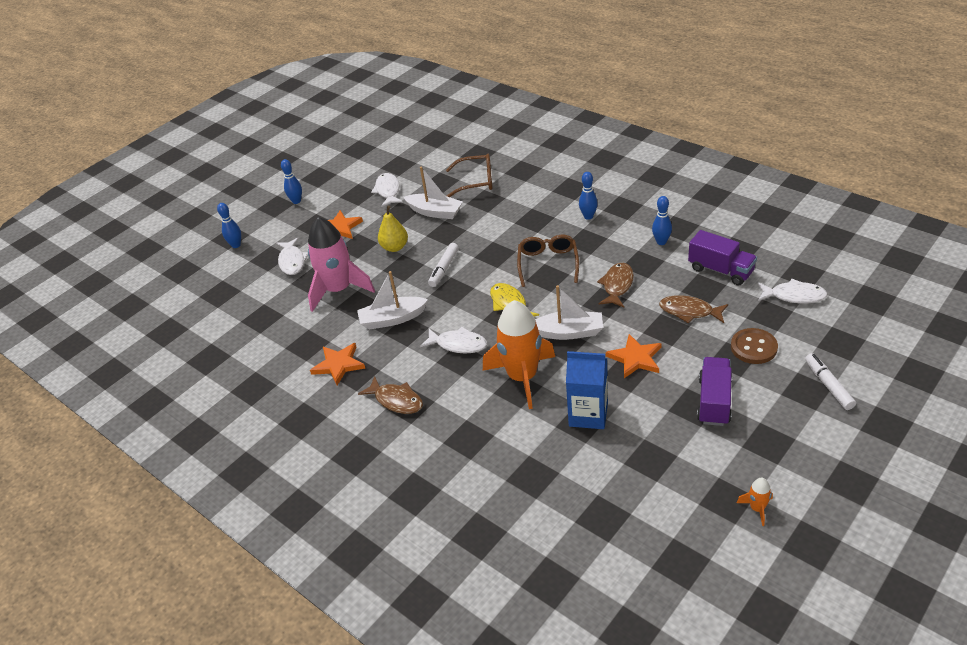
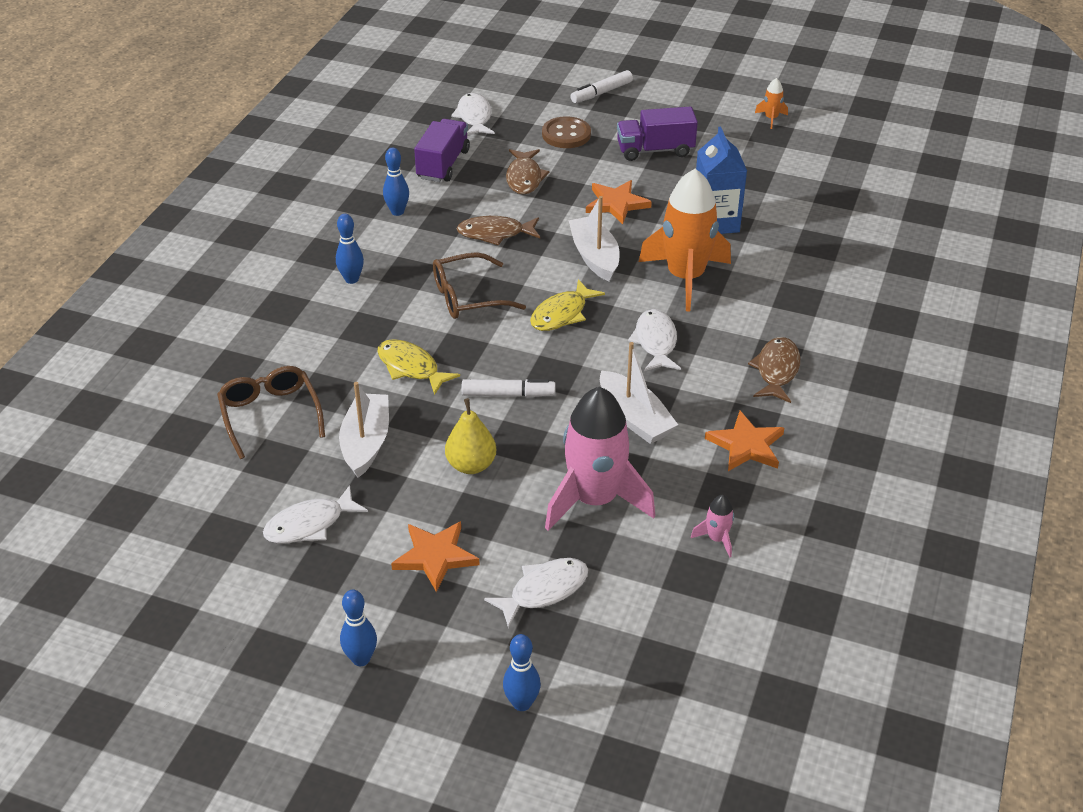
camera: 115 degrees left, 0 degrees up
none -> yellow fish [377,339,460,395]
none -> pink rocket [691,495,734,557]

